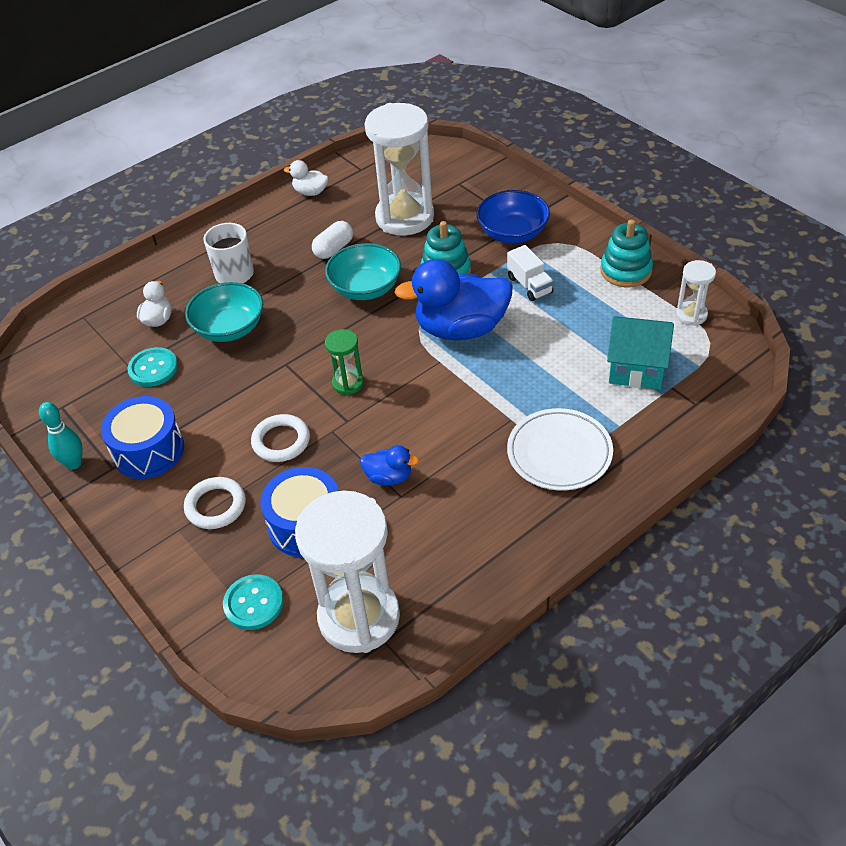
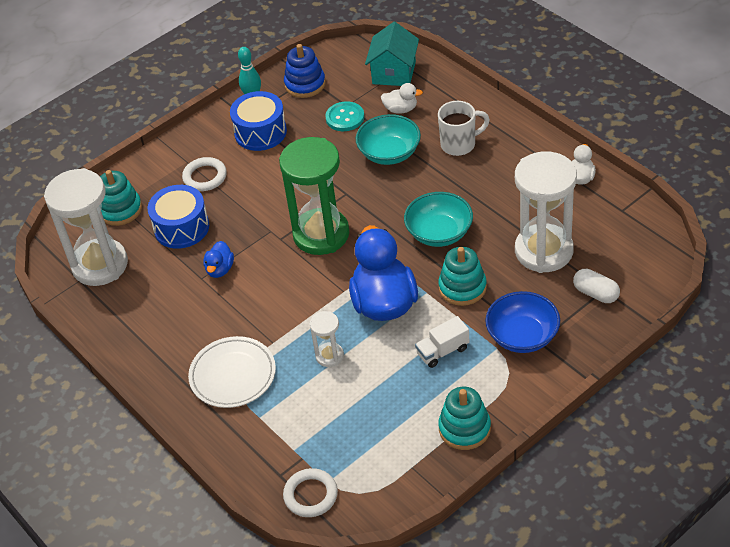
camera: 90 degrees right, 0 degrees up
turquoise button [223,574,284,630] -> turquoise stacking toy [100,170,142,226]
white ring [251,414,310,462] -> white ring moved to [283,468,338,517]
white capsule [312,221,353,259] -> white capsule moved to [573,269,620,303]
green hourglass [325,329,364,395] -> green hourglass [279,137,349,255], size x2.15
turquoise house [607,316,674,389] -> turquoise house moved to [365,22,419,86]
white hourglass [676,260,716,326] -> white hourglass moved to [310,311,344,367]
none -> blue stacking toy [284,44,326,98]

